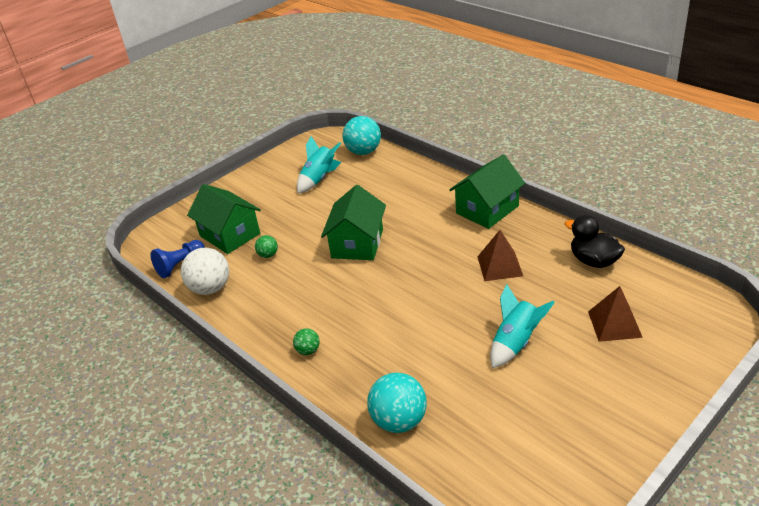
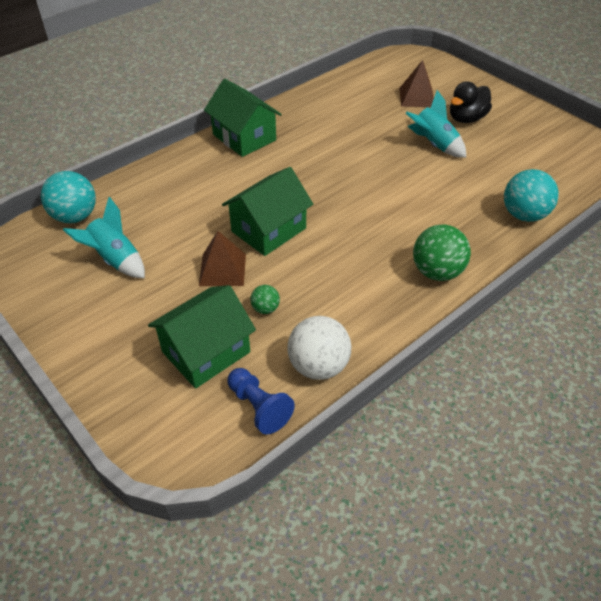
camera: 90 degrees left, 10 degrees up
green ball [293,329,320,355] -> green ball [413,225,471,281], size x1.98
green house [321,185,386,260] -> green house turned 60 degrees counterclockwise [222,167,313,256]
brown pyramid [478,230,523,281] -> brown pyramid moved to [199,231,246,286]
black duck [565,215,625,268] -> black duck moved to [450,81,492,123]

